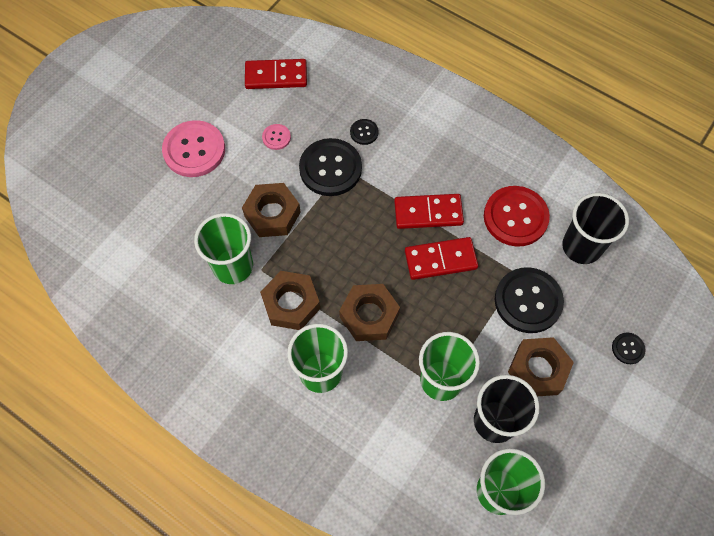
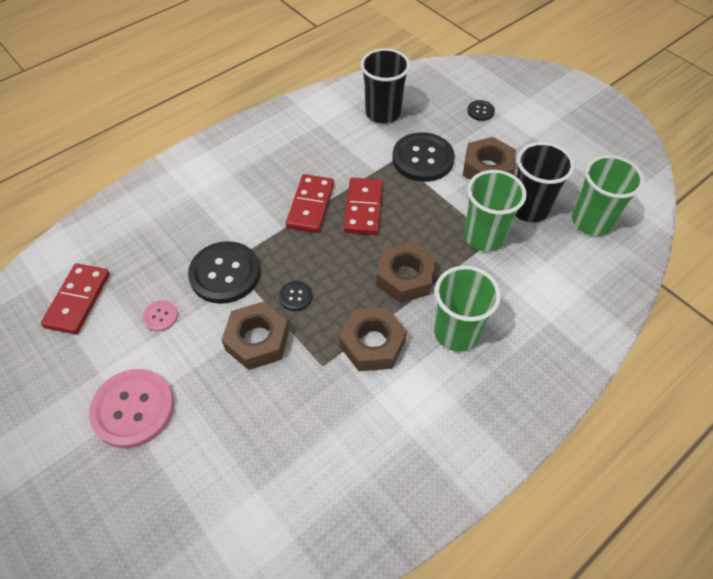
camera: 75 degrees left, 10 degrees down
green cup [194,213,253,284] -> none
black button [350,119,379,145] -> black button moved to [279,281,313,311]
red button [484,186,550,247] -> none

